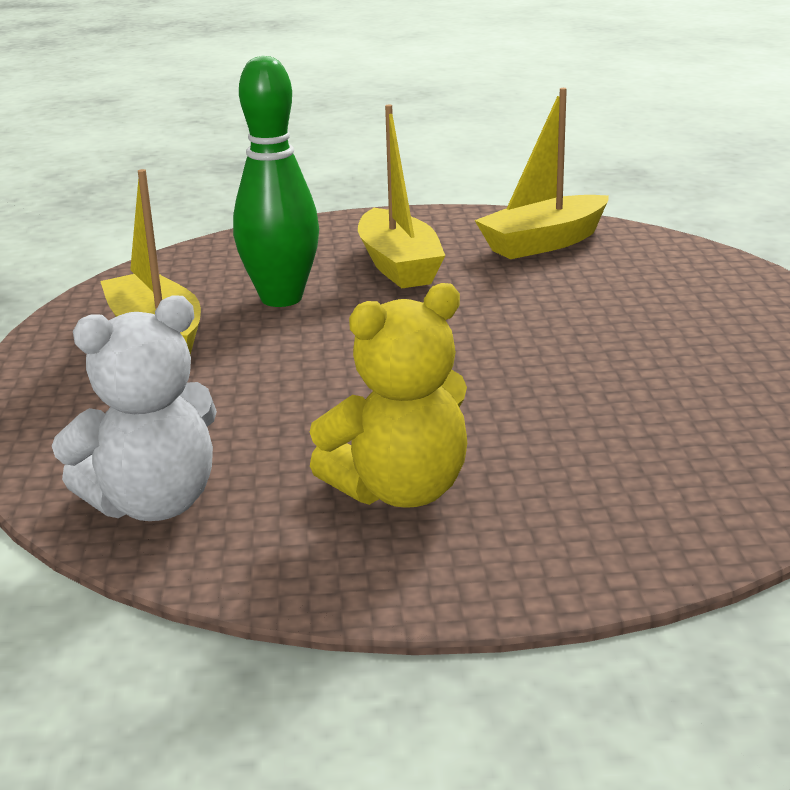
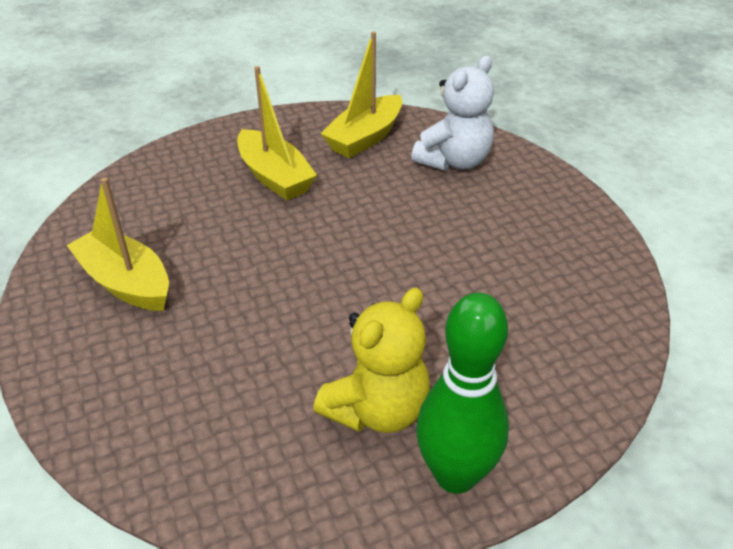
camera: 20 degrees left, 15 degrees up
white teddy bear [52,295,217,521] -> white teddy bear moved to [411,55,494,171]
green bowling pin [233,55,319,307] -> green bowling pin moved to [416,293,509,494]

